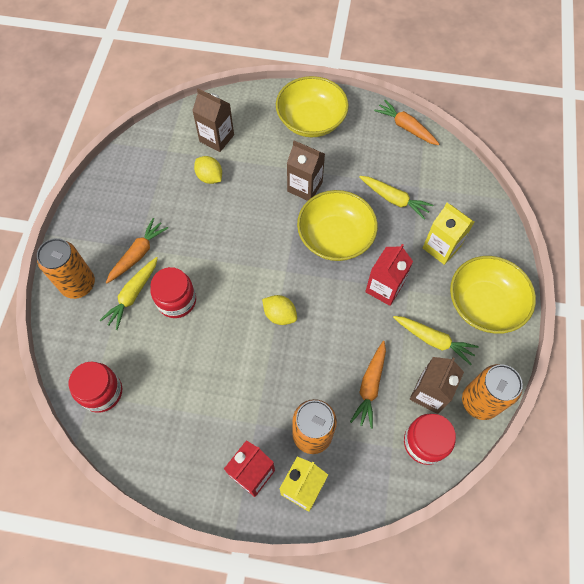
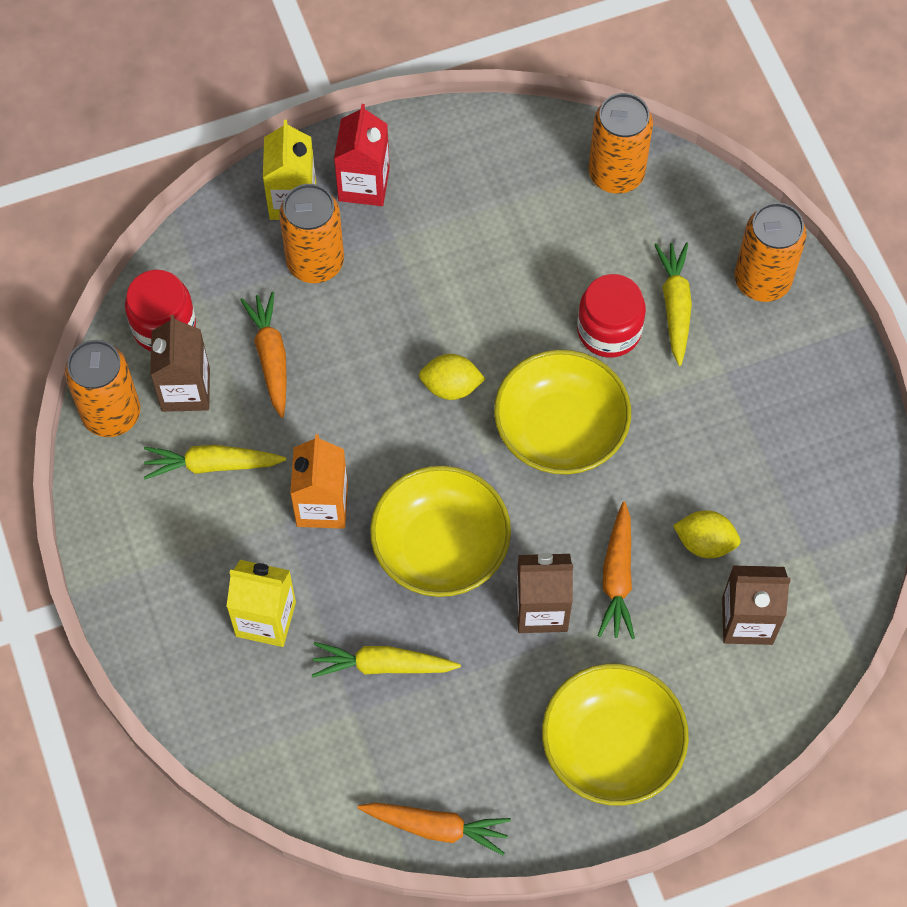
camera: 150 degrees right, 0 degrees up
red jar [69,362,122,413] -> orange can [589,93,653,194]
orange carrot [106,218,168,283] -> orange carrot moved to [598,502,635,639]
red carton [365,244,413,306] -> orange carton [290,434,348,529]
yellow bowl [450,256,536,334] -> yellow bowl moved to [494,349,631,475]

